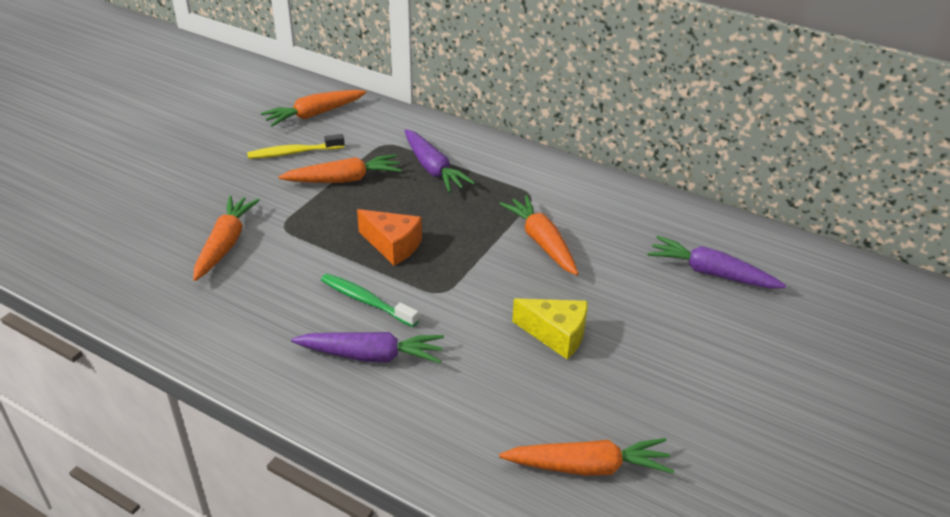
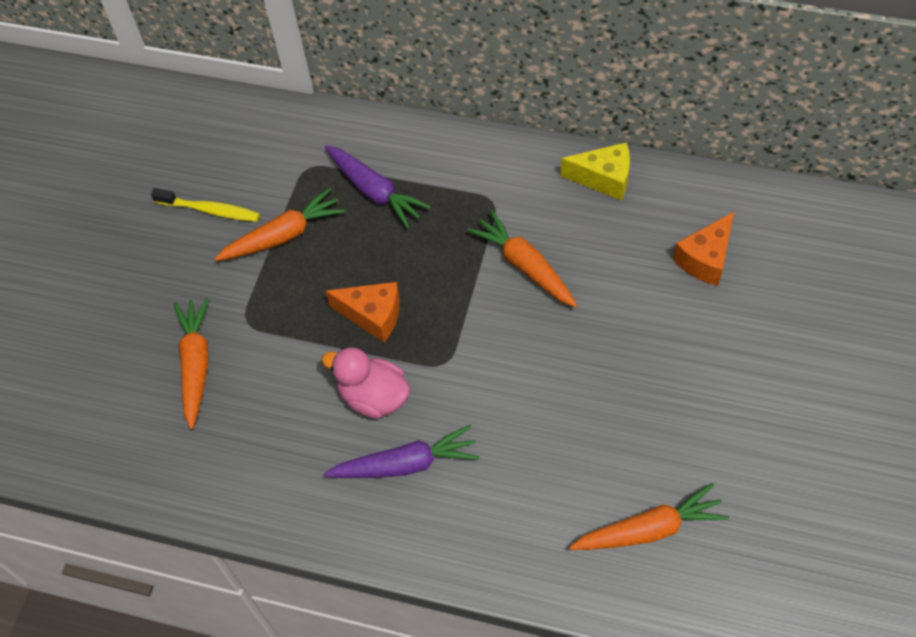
camera: 10 degrees left, 20 degrees up
yellow toothbrush [247,134,345,159] -> yellow toothbrush turned 135 degrees counterclockwise [151,188,260,222]
orange carrot [261,90,367,127] -> none
green toothbrush [321,274,419,327] -> pink duck [322,347,410,419]
yellow cheese [512,298,587,359] -> yellow cheese moved to [561,142,630,200]
purple carrot [648,236,786,288] -> orange cheese [673,212,734,286]

